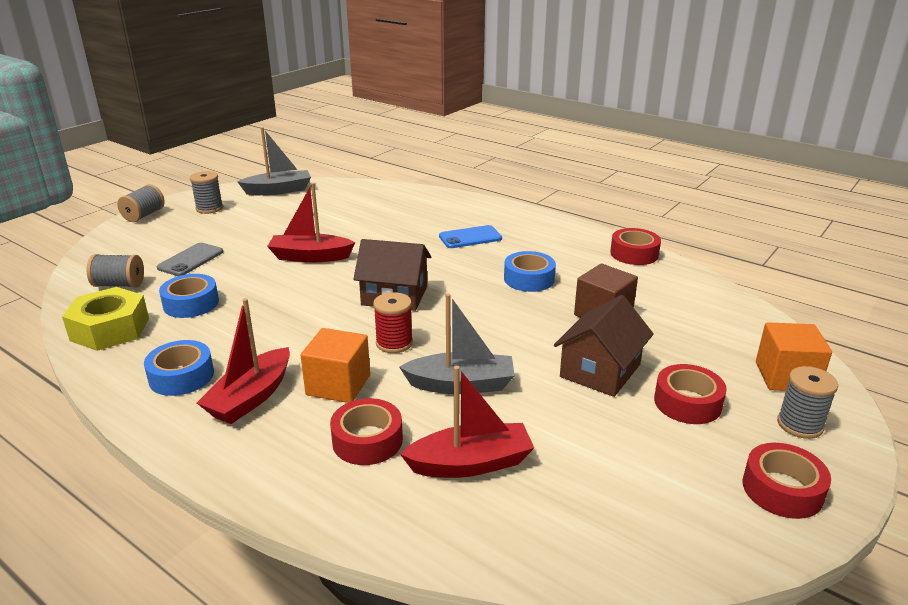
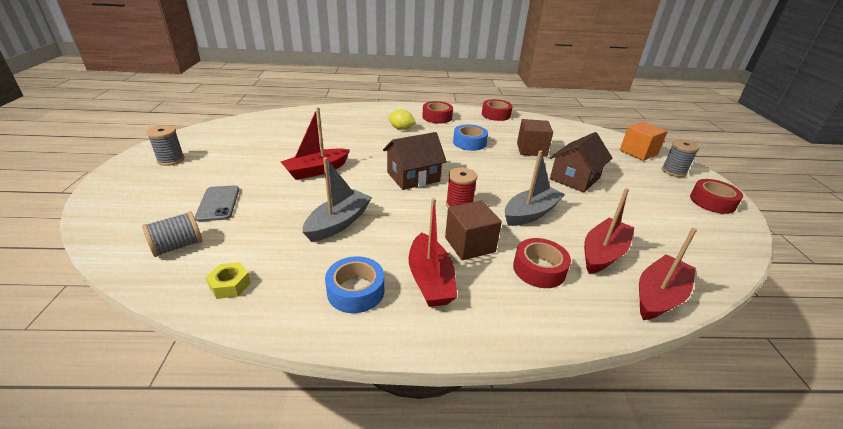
camera: 40 degrees left, 5 degrees up
yellow nut [62,287,149,351] -> yellow nut [206,262,251,299], size x0.51
grey spool [117,184,165,222] -> none
blue tape [159,274,219,318] -> none
grey boat [237,127,311,195] -> grey boat moved to [303,157,372,242]
orange cube [300,328,370,403] -> brown cube [445,200,502,260]
blue phone [439,225,502,248] -> yellow lemon [388,109,416,130]
brown house [554,295,654,397] -> brown house turned 45 degrees clockwise [550,132,612,193]
red tape [654,364,727,424] -> red tape moved to [422,101,453,124]
none -> red boat [639,228,697,320]

